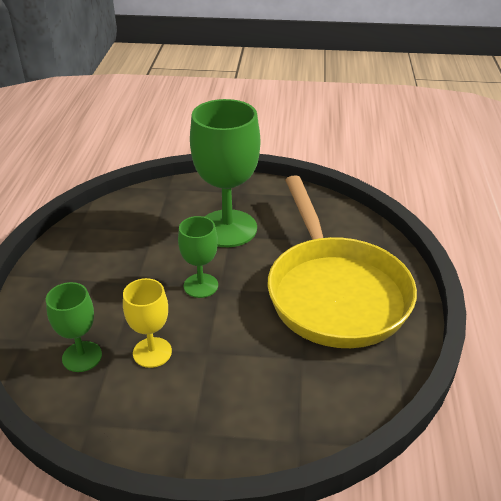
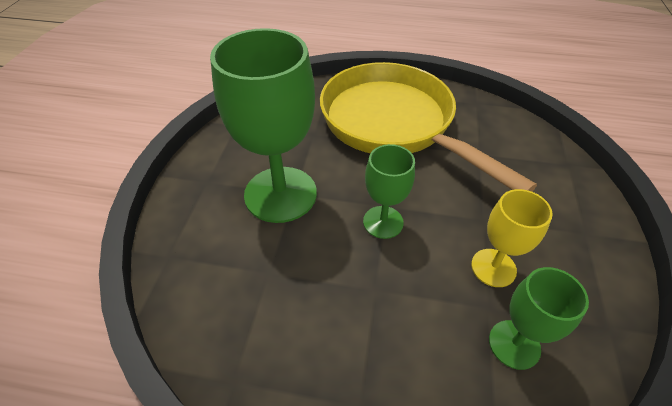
camera: 85 degrees left, 10 degrees up
yellow pan [268,175,417,348] -> yellow pan turned 120 degrees counterclockwise [320,62,537,191]

